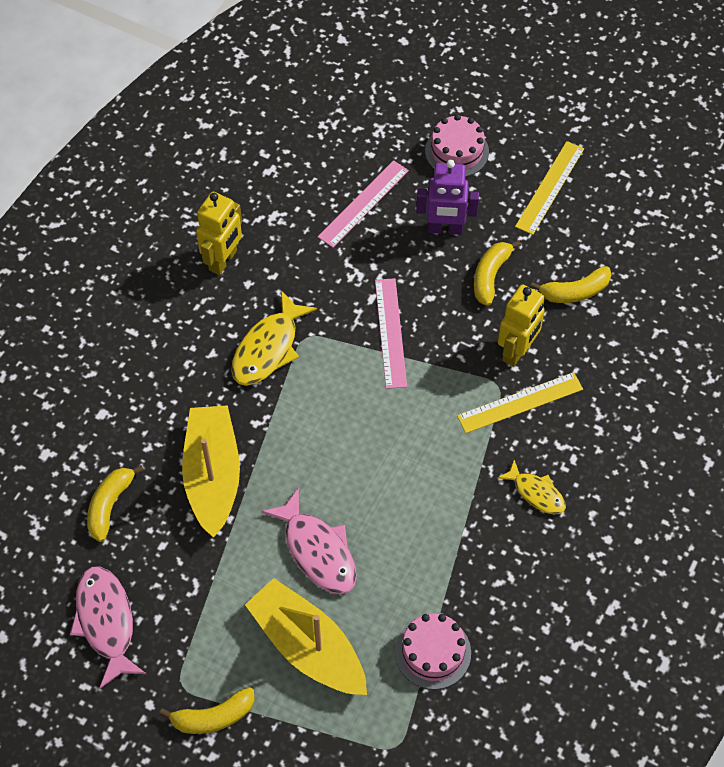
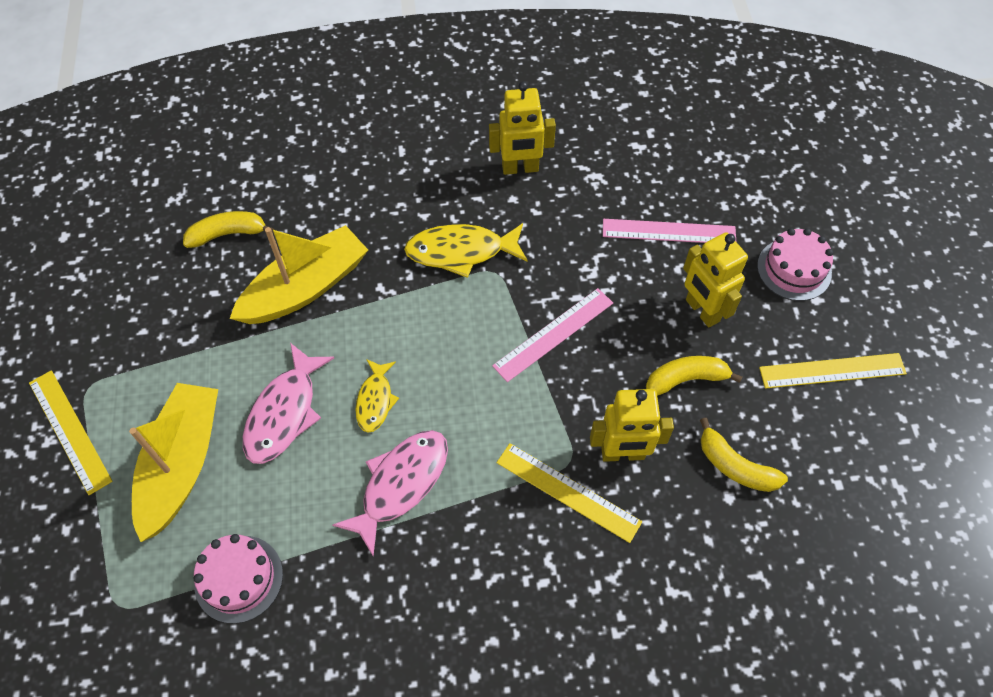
camera: 55 degrees right, 0 degrees up
pink fish [70,566,146,689] -> pink fish moved to [333,430,448,556]
yellow banana [159,687,255,734] -> yellow ruler [29,370,113,495]
purple robot [416,160,479,235] -> yellow robot [683,232,748,328]
yellow fish [498,460,566,514] -> yellow fish moved to [356,359,399,433]

